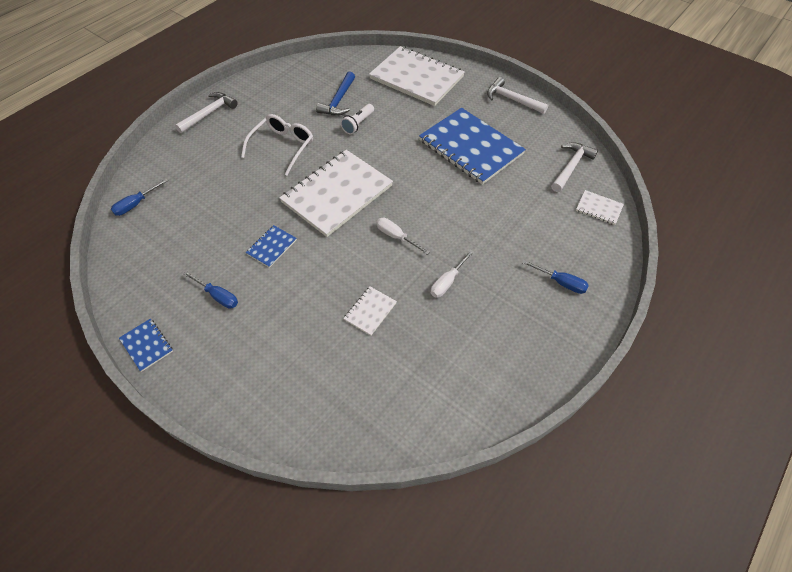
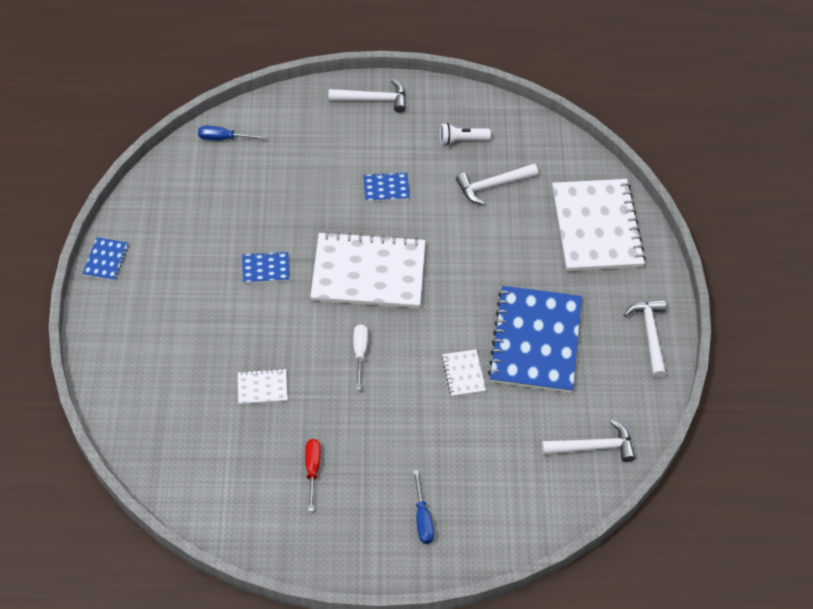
camera: 50 degrees right, 0 degrees up
blue screwdriver [183,271,238,309] -> none
white glasses [241,114,313,175] -> blue notebook [363,172,410,202]
blue hammer [316,71,355,116] -> white hammer [456,164,538,205]
white flashlight [341,104,374,134] -> white flashlight moved to [440,123,491,145]
white screwdriver [431,250,474,298] -> none
white notebook [576,190,624,225] -> white notebook moved to [442,350,486,397]
none -> red screwdriver [305,439,321,511]

